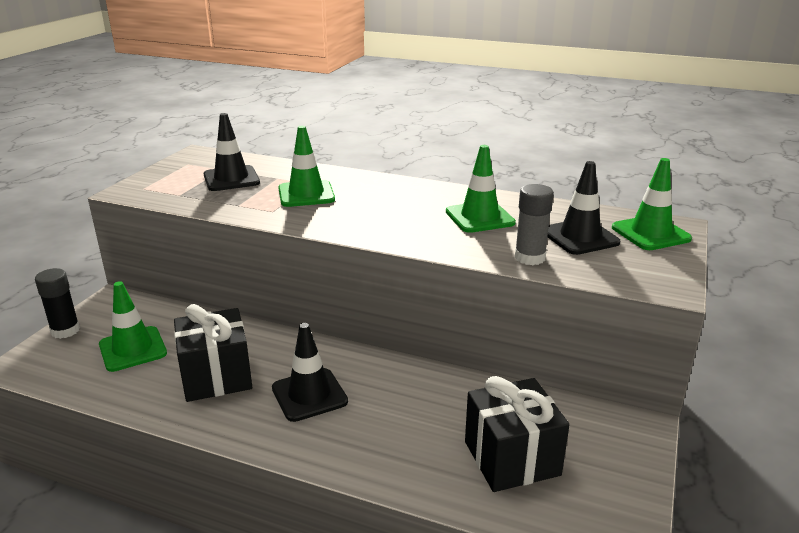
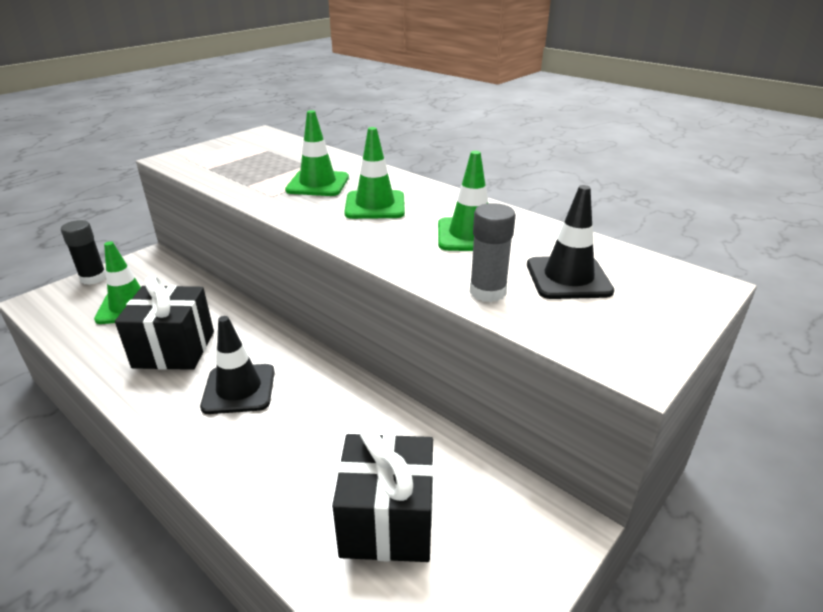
camera: 20 degrees right, 5 degrees up
black traffic cone [204,113,260,191] -> none
green traffic cone [612,158,692,250] -> green traffic cone moved to [344,127,405,219]

